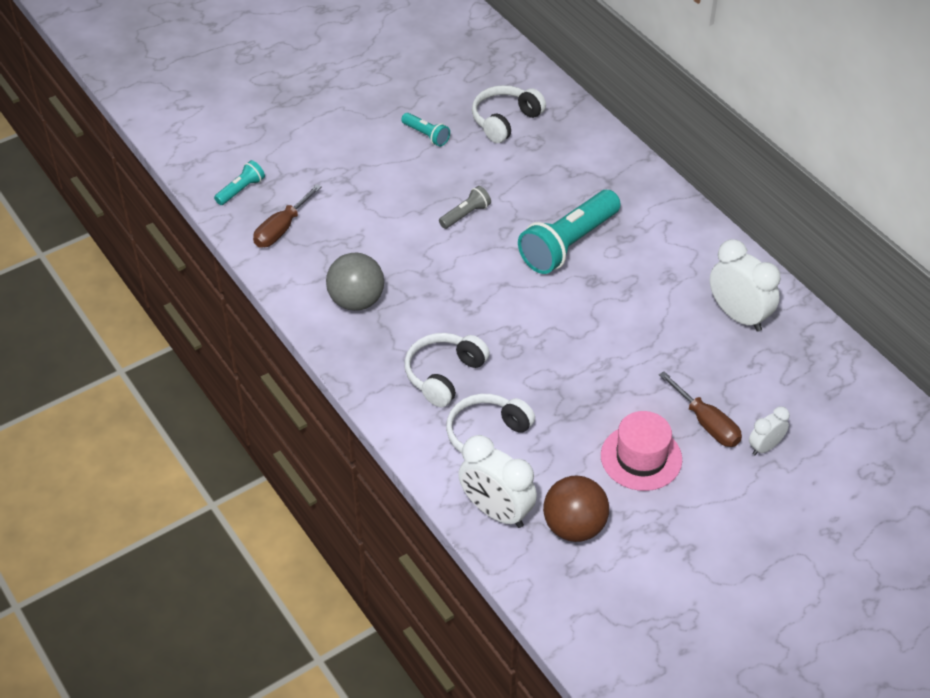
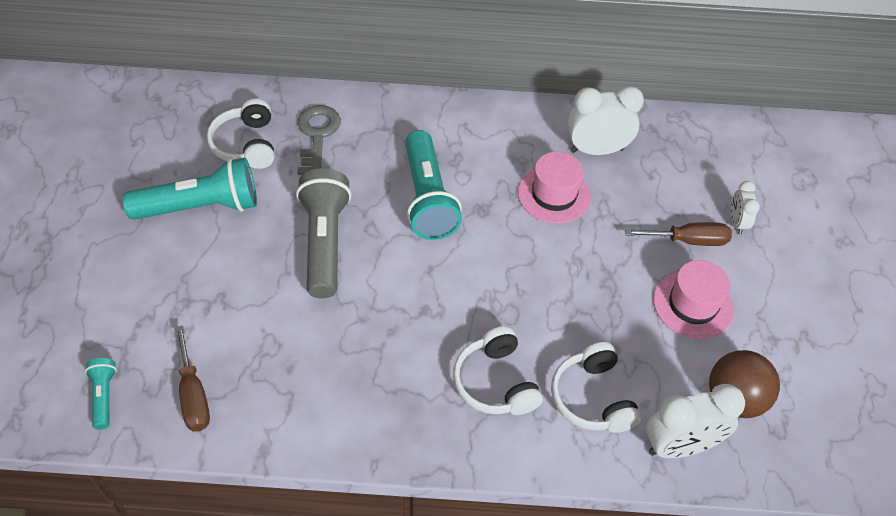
camera: 55 degrees left, 5 degrees up
grey ball [326,253,384,311] -> none
turquoise flashlight [401,113,450,146] -> turquoise flashlight [123,157,257,220], size x2.10
grey flashlight [439,186,491,229] -> grey flashlight [296,168,351,298], size x2.10
none -> grey key [297,105,341,175]
none -> pink hat [518,152,591,224]

